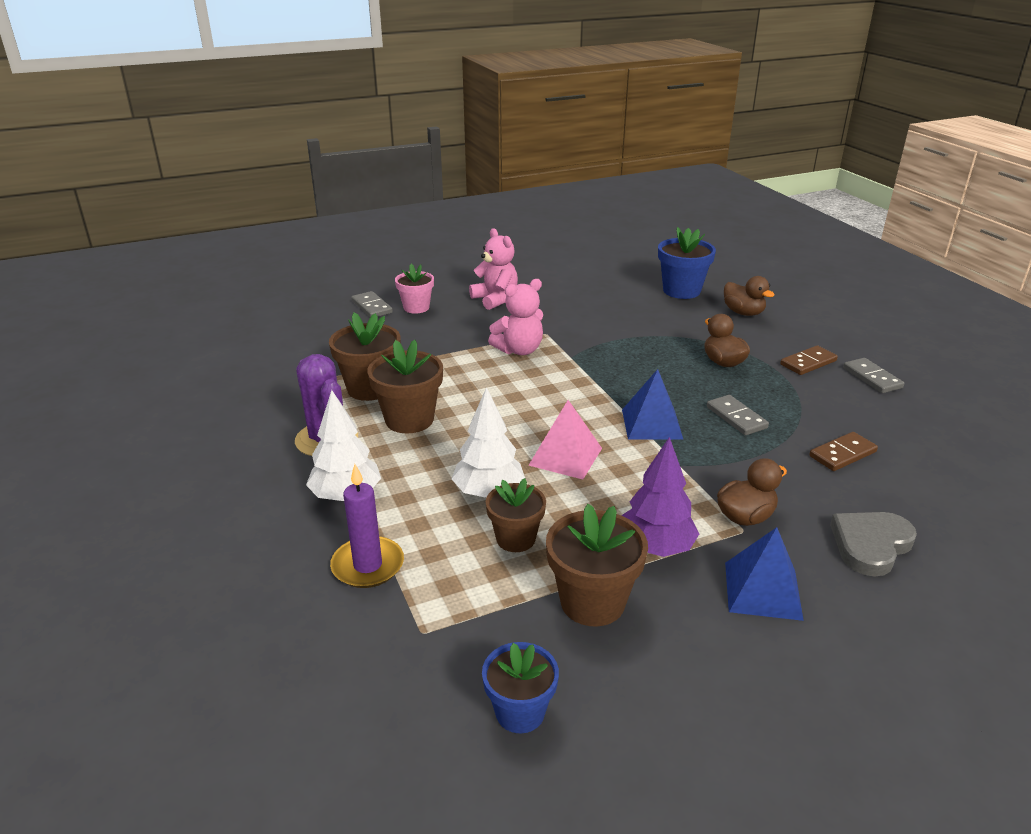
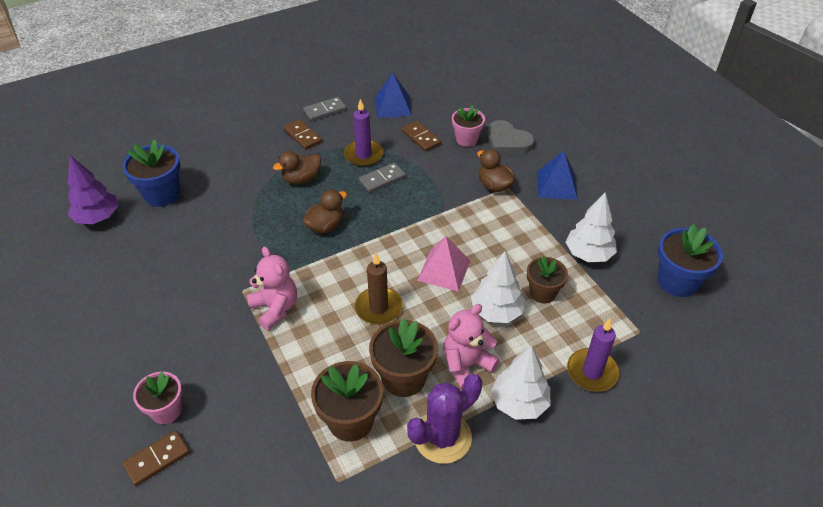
camera: 95 degrees left, 15 degrees up
grey domino [351,291,393,317] -> brown domino [122,430,190,486]
pink teddy bear [469,228,518,310] -> pink teddy bear moved to [443,304,500,390]
blue flower pot [482,642,559,733] -> blue flower pot [658,224,723,297], size x1.50
brown flower pot [546,504,648,627] -> white tree [566,193,617,263]
purple tree [621,437,699,557] -> purple tree moved to [67,156,118,224]
blue pyramid [622,369,684,440] -> blue pyramid moved to [375,72,412,118]
brown duck [724,276,775,316] -> brown duck moved to [303,189,347,234]
none -> purple candle [344,99,383,167]
none -> brown candle [355,253,403,325]
none -> pink flower pot [452,105,485,147]

